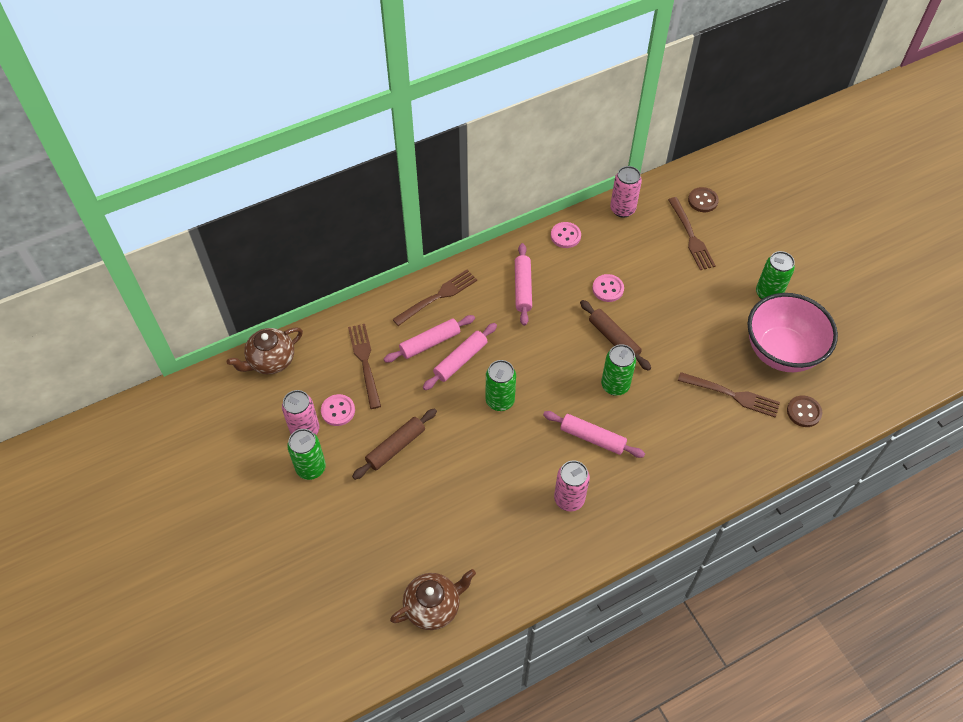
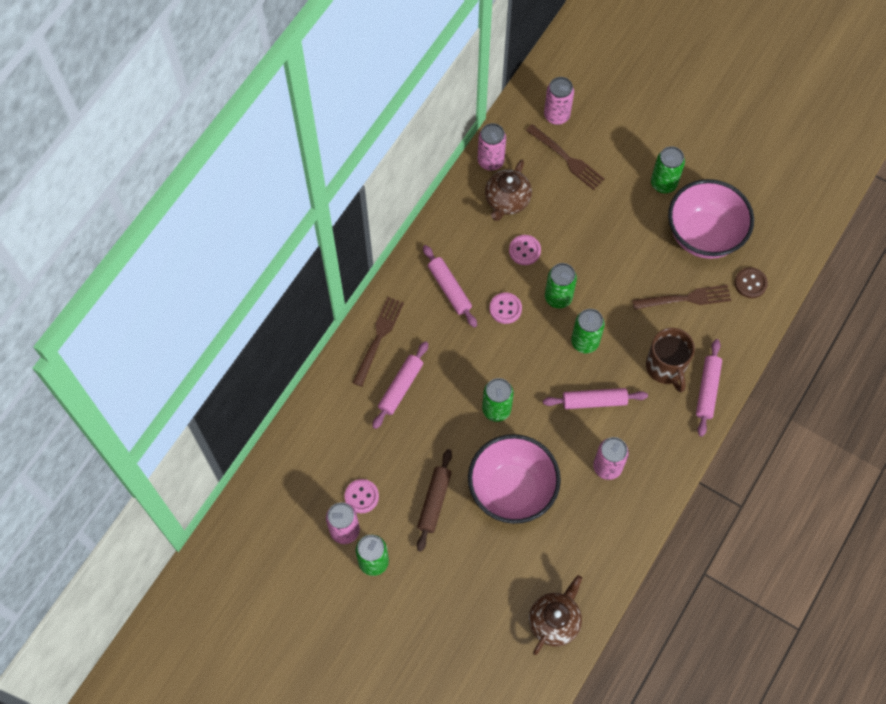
camera: 30 degrees left, 10 degrees up
brown teapot [227,327,303,374] -> brown teapot moved to [485,160,532,221]
brown fork [348,324,381,409] -> none
pink rolling pin [423,323,497,390] -> pink rolling pin moved to [696,339,722,437]
pink button [551,222,581,248] -> pink button moved to [490,293,522,324]
brown rolling pin [580,300,651,371] -> green can [545,263,577,308]
brown button [688,187,719,212] -> pink can [544,77,574,125]
none -> pink bowl [468,434,561,524]
none -> brown mug [646,328,695,392]

